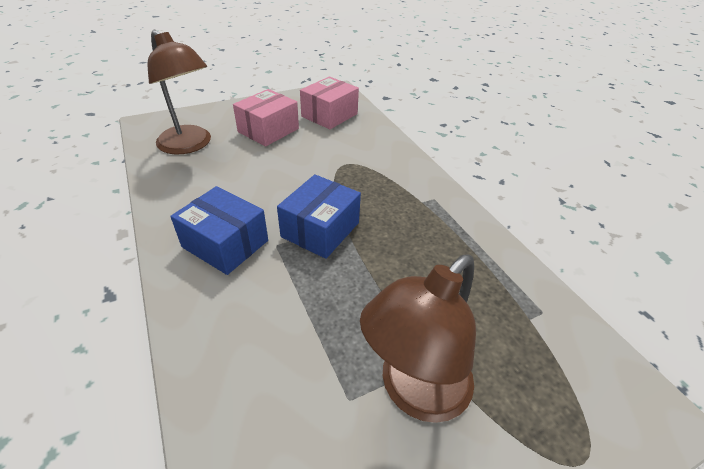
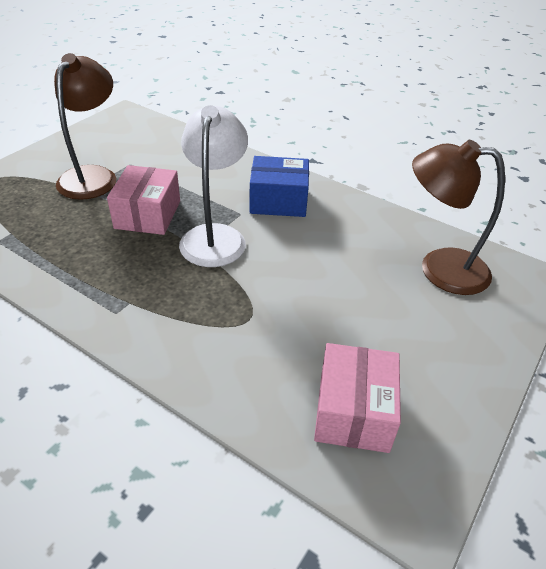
camera: 150 degrees right, 0 degrees up
pink box [233,89,299,146] -> pink box moved to [107,165,180,235]
blue box [277,174,361,259] -> white lamp [179,105,248,267]

